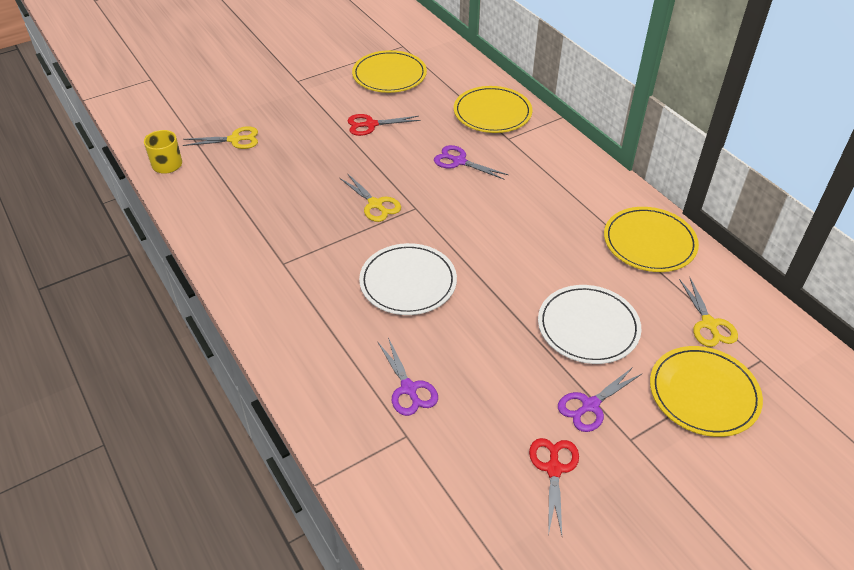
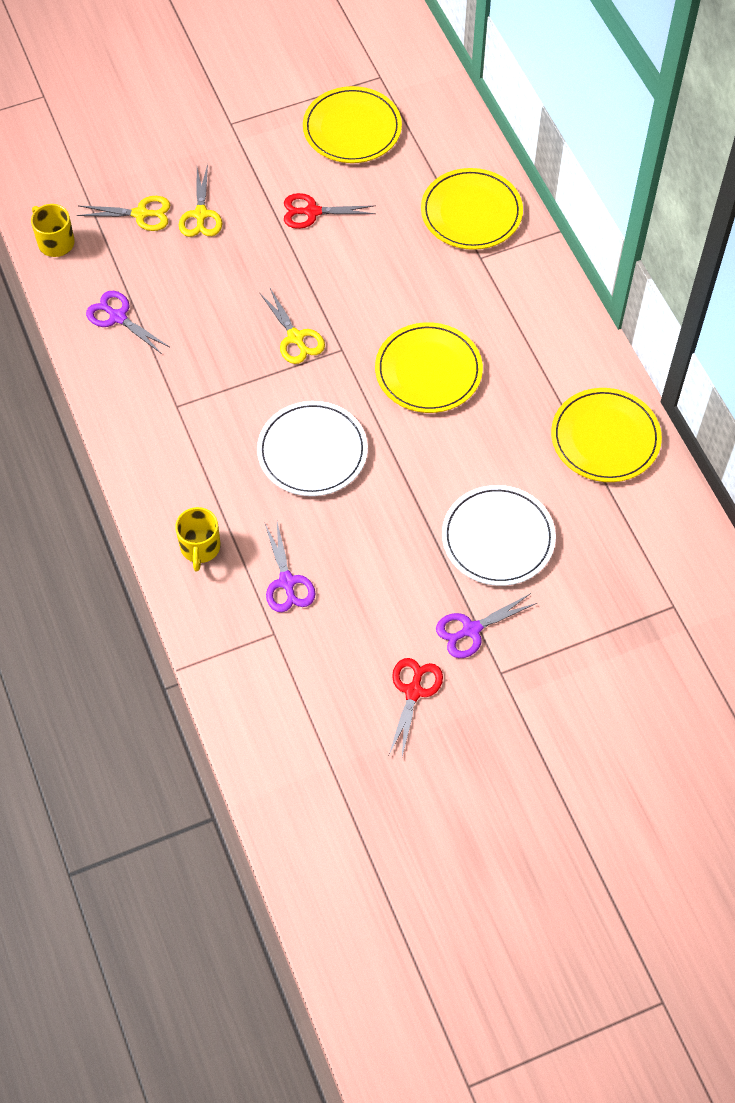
camera: 10 degrees right, 15 degrees up
purple scissors [434,145,509,179] -> purple scissors moved to [86,291,170,354]
yellow plate [650,346,763,437] -> yellow plate moved to [375,322,483,413]
yellow scissors [679,278,738,347] -> yellow scissors moved to [179,164,222,237]
none -> yellow mug [175,507,221,572]

